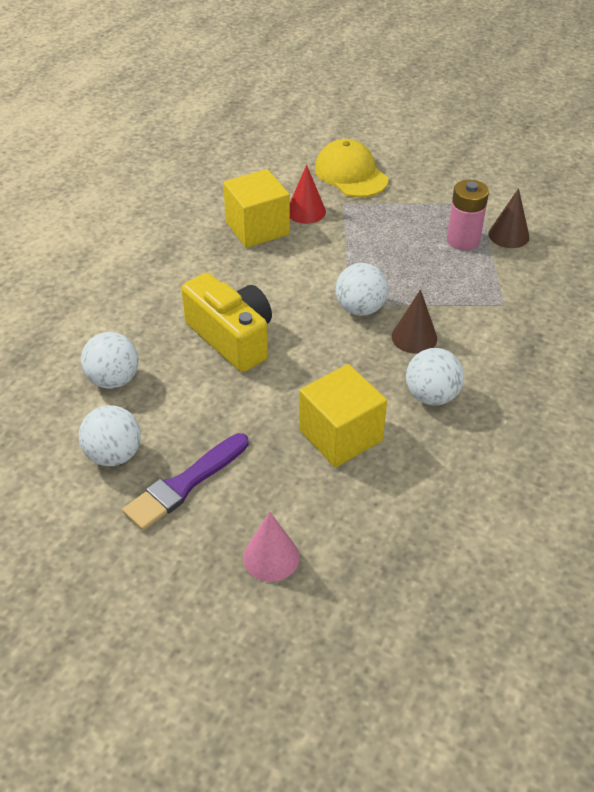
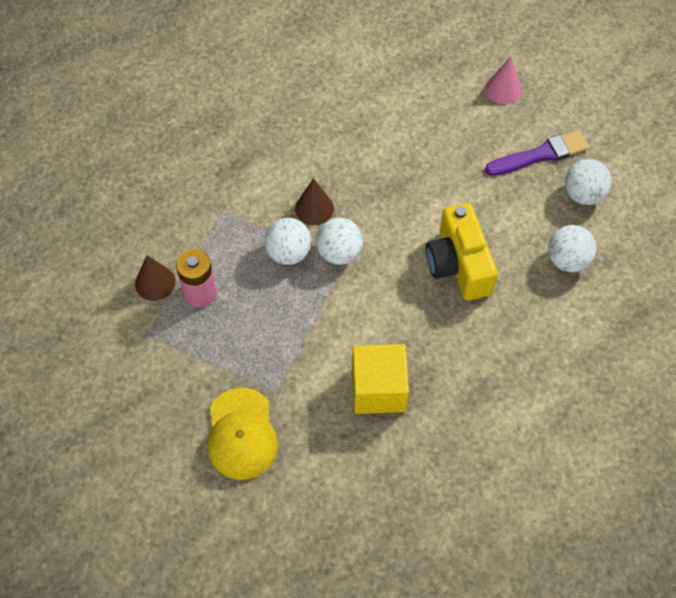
camera: 155 degrees left, 15 degrees up
red cone [290,165,326,224] -> none
yellow cube [299,364,387,467] -> none
white ball [406,348,464,405] -> white ball moved to [264,218,311,265]

